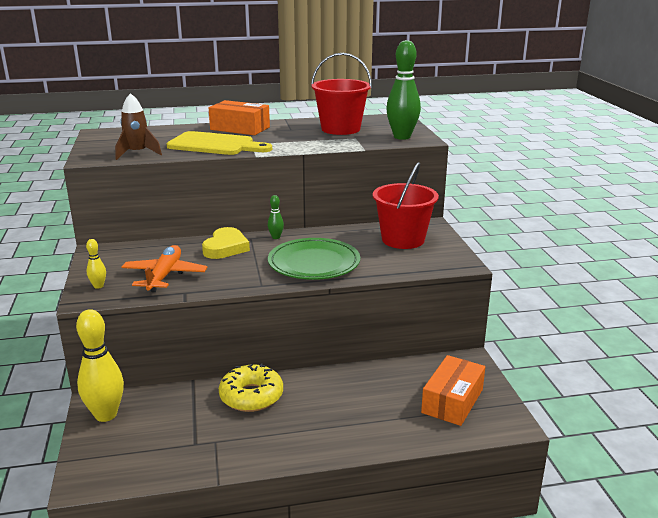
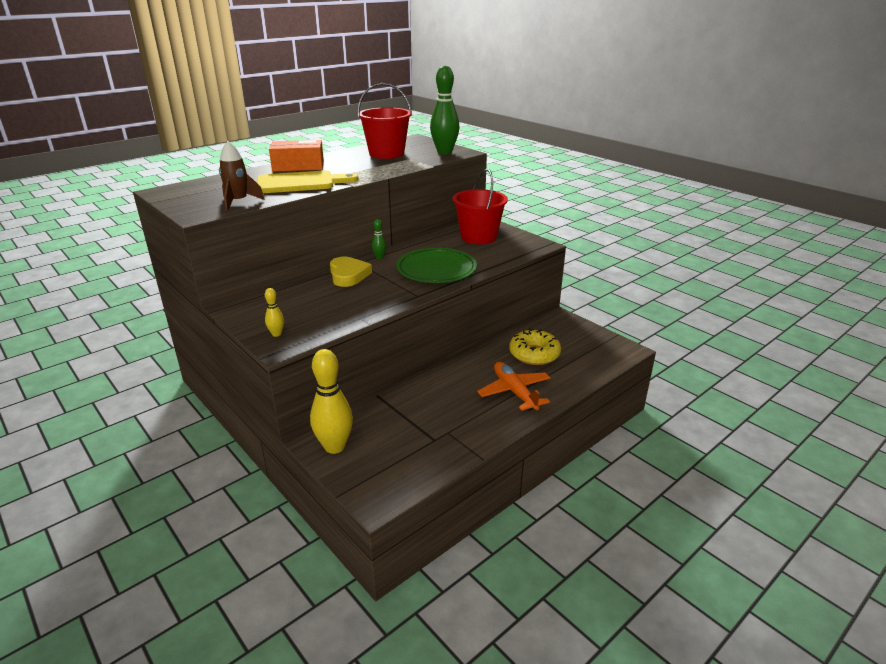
camera: 30 degrees left, 5 degrees up
orange plane [122,245,207,292] -> orange plane moved to [477,362,550,411]
yellow donut [219,364,283,412] -> yellow donut moved to [509,328,561,365]
orange box [421,355,485,426] -> none

